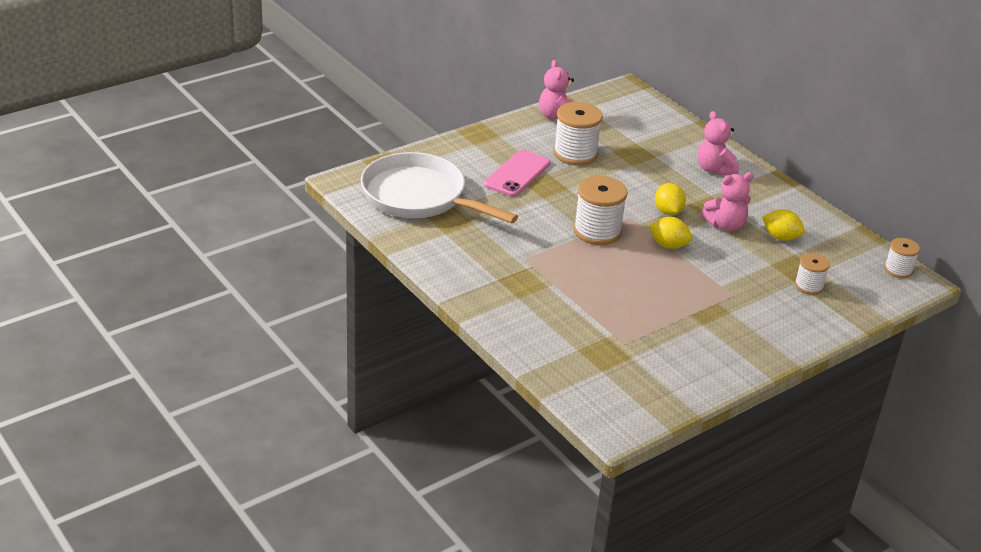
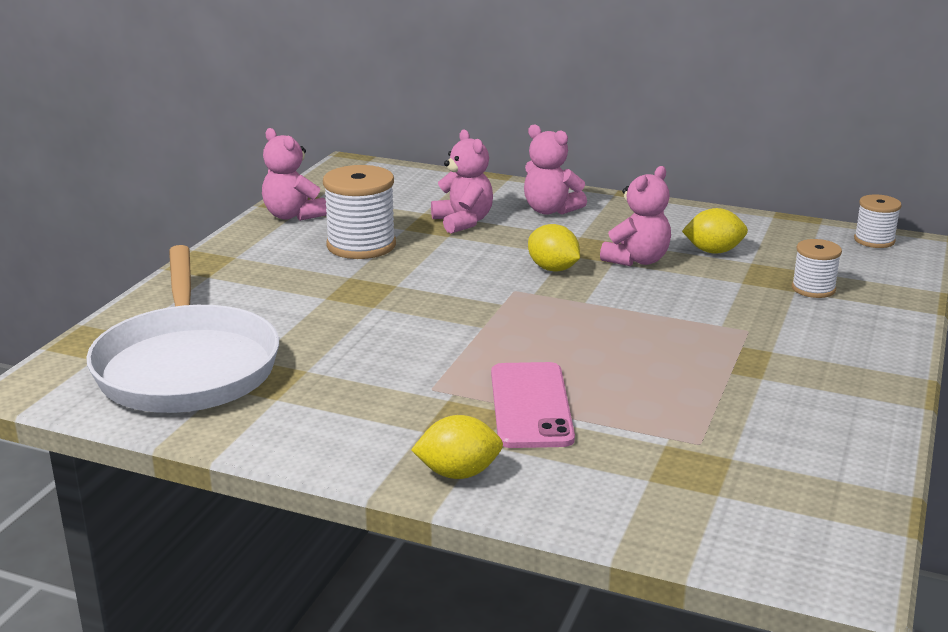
camera: 30 degrees left, 10 degrees down
white pan [361,152,518,223] -> white pan turned 105 degrees counterclockwise [86,245,279,413]
pink phone [484,150,551,197] -> pink phone moved to [491,362,575,448]
white spool [574,176,628,245] -> none
yellow lemon [649,217,692,249] -> yellow lemon moved to [411,415,503,479]
none -> pink teddy bear [431,129,493,234]

